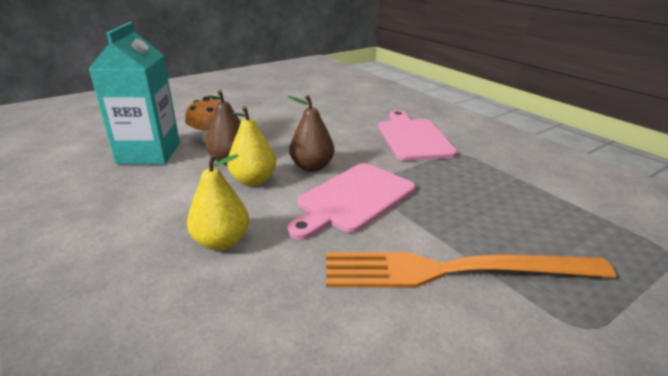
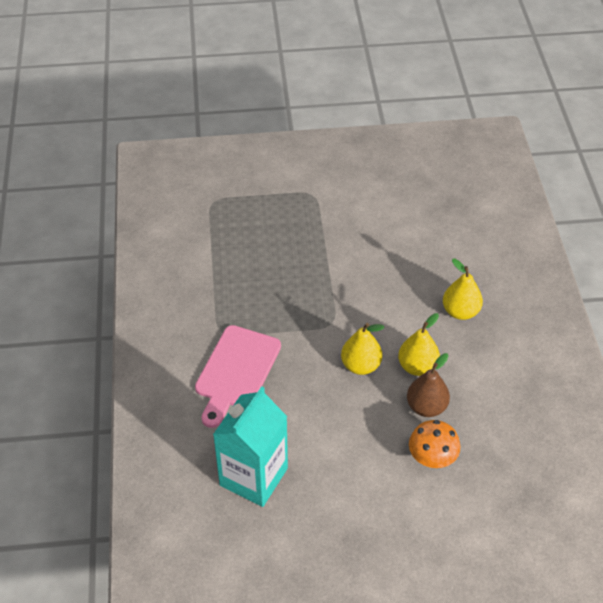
camera: 150 degrees left, 20 degrees up
turquoise carton [89,22,180,164] -> turquoise carton moved to [213,386,288,507]
pink cutting board [287,163,415,240] -> none
brown pear [288,95,334,172] -> yellow pear [341,323,385,375]
orange fork [326,252,616,288] -> none

